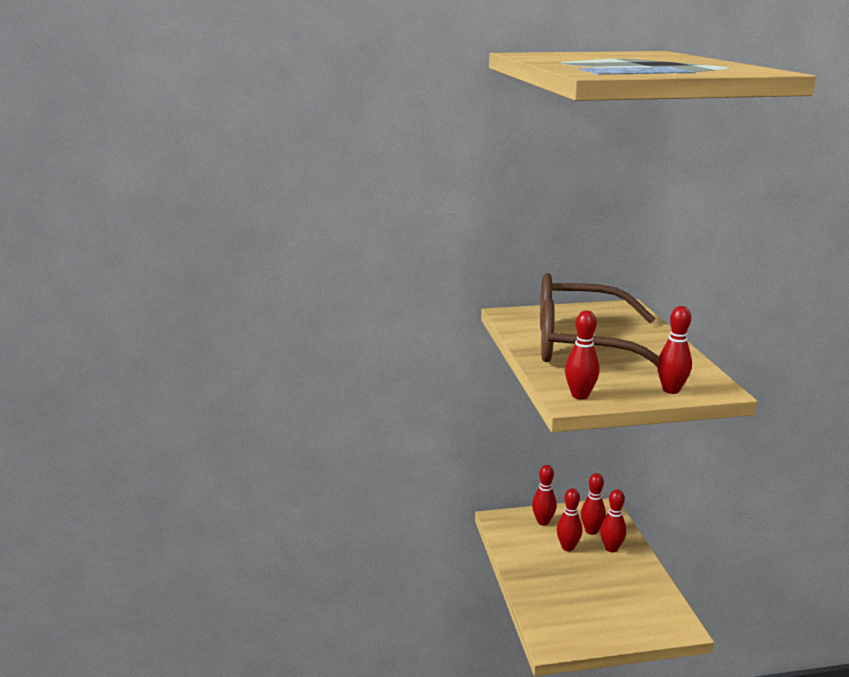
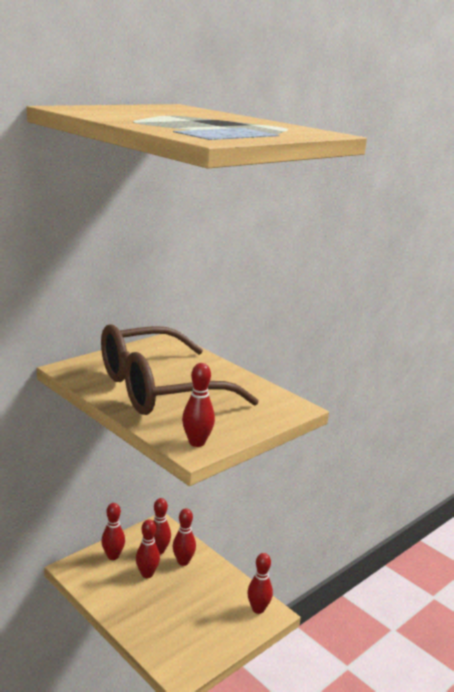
camera: 35 degrees left, 0 degrees up
red bowling pin [657,306,692,394] -> red bowling pin moved to [247,553,273,614]

